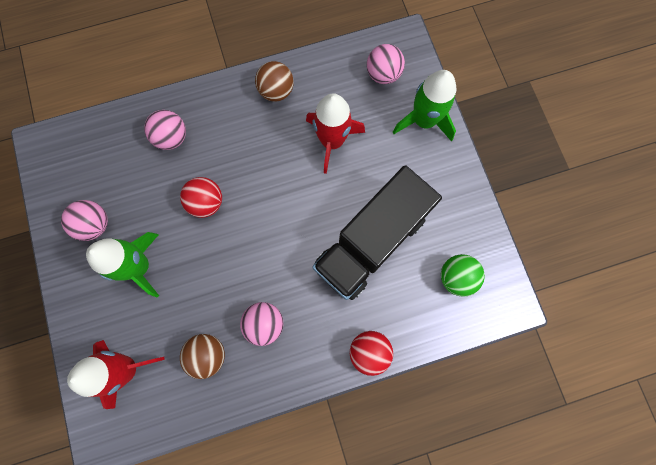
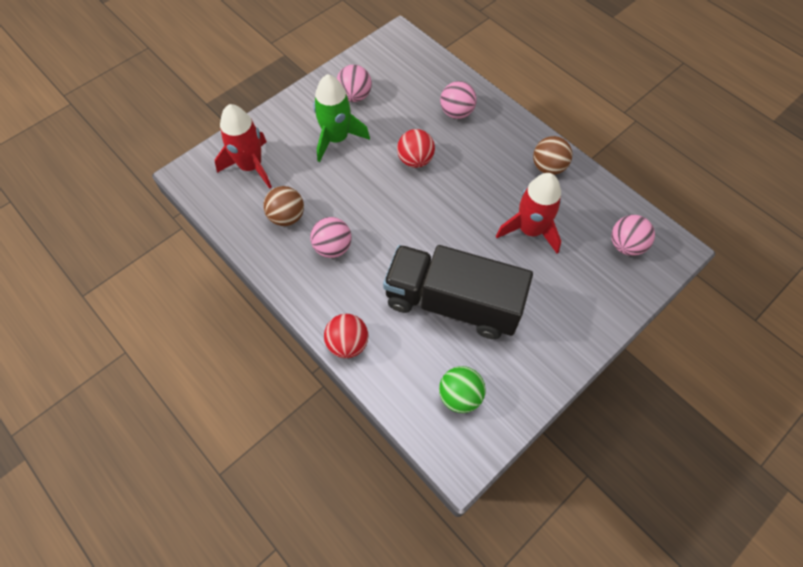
camera: 65 degrees right, 15 degrees down
green rocket [393,70,456,142] -> none

